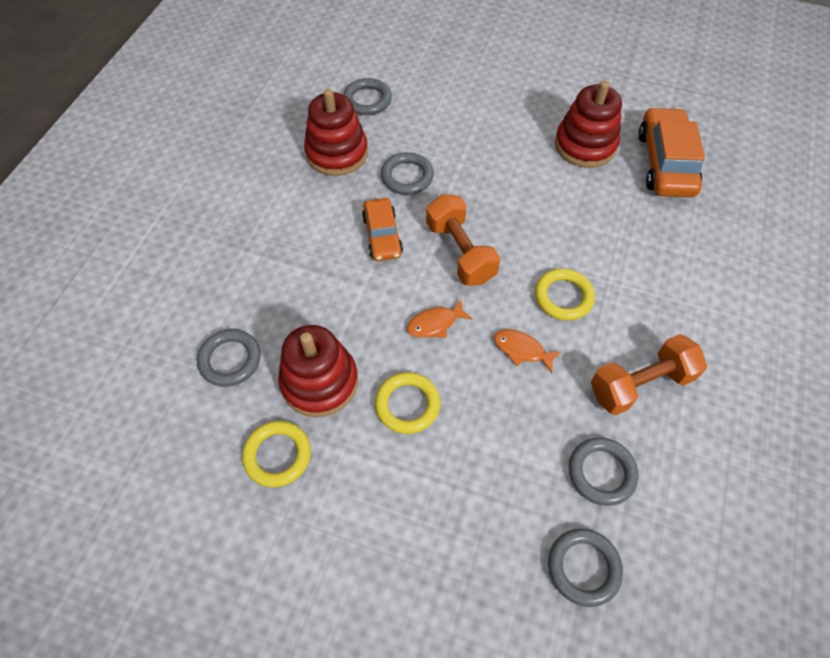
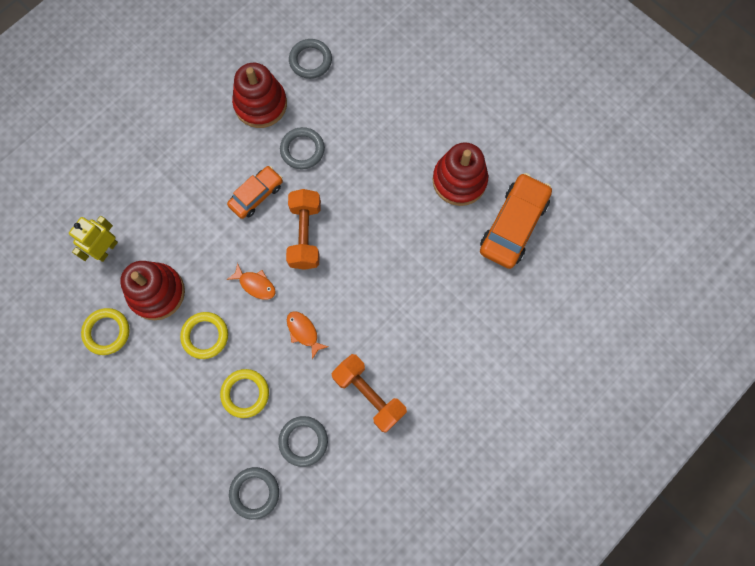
camera: 25 degrees right, 15 degrees up
grey ring [197,329,261,387] -> yellow robot [69,216,118,262]
orange car [362,198,403,261] -> orange car turned 150 degrees counterclockwise [227,166,283,219]
orange fish [407,299,473,338] -> orange fish turned 150 degrees counterclockwise [227,263,276,300]
yellow ring [535,268,595,321] -> yellow ring moved to [220,369,269,418]
orange dumbbell [591,334,707,415] -> orange dumbbell turned 45 degrees clockwise [332,354,407,432]

